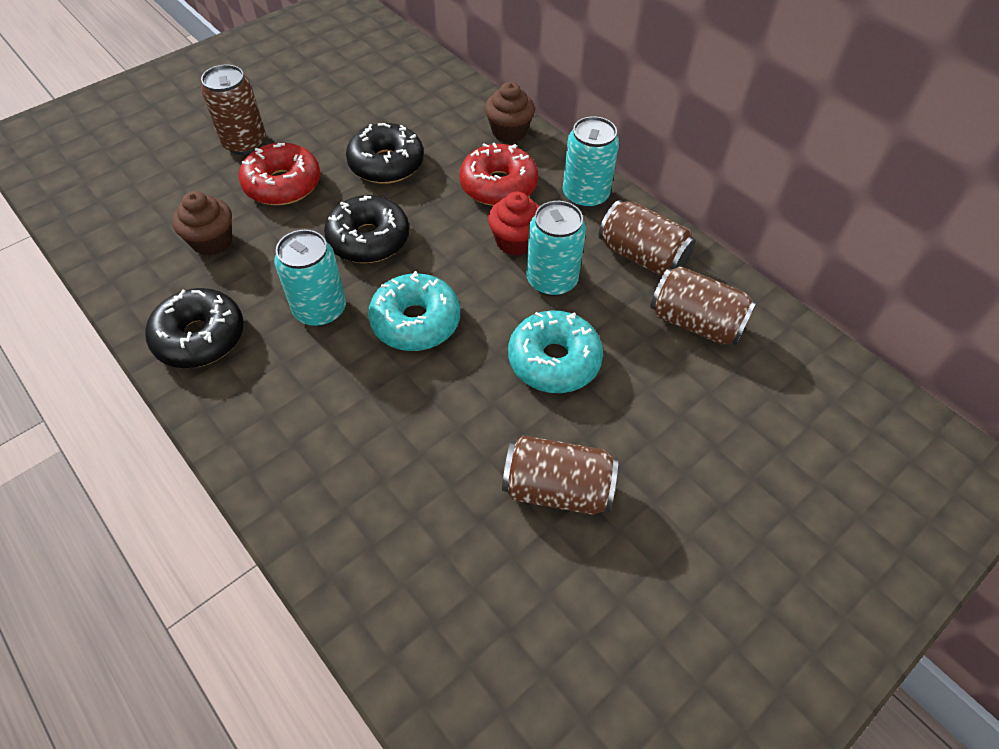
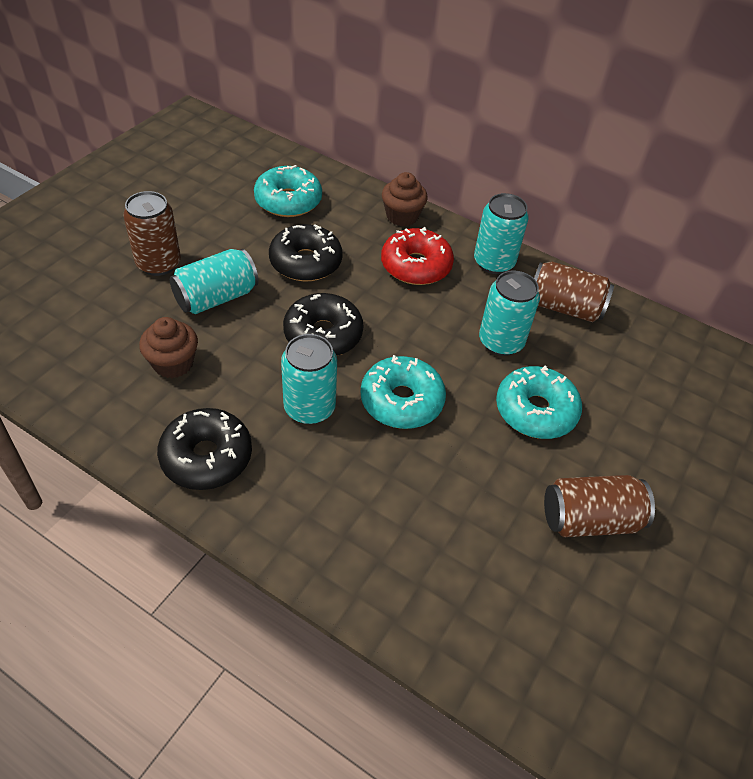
camera: 20 degrees left, 5 degrees down
red donut [239,143,320,205] -> turquoise can [170,249,259,314]
red cupcake [488,192,540,256] -> none
brown can [650,266,757,346] -> none
none -> turquoise donut [254,165,322,217]

